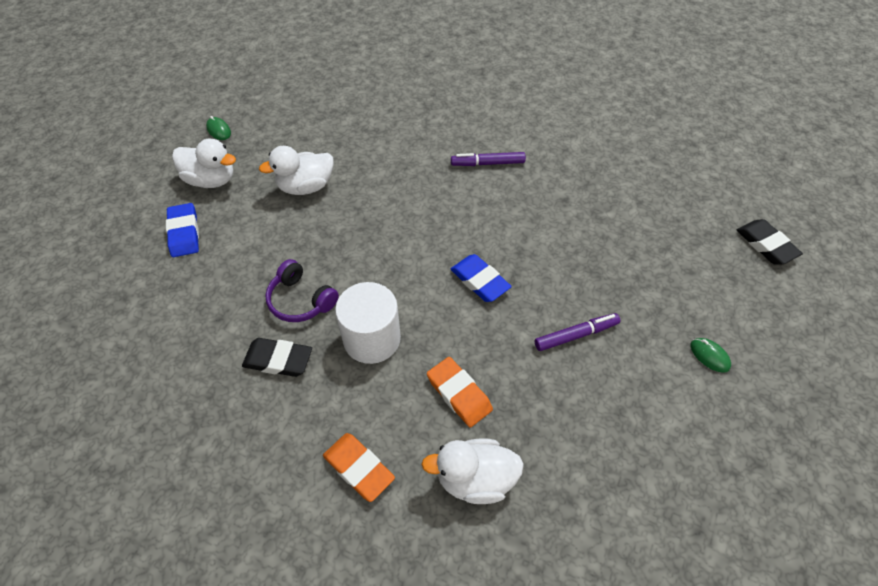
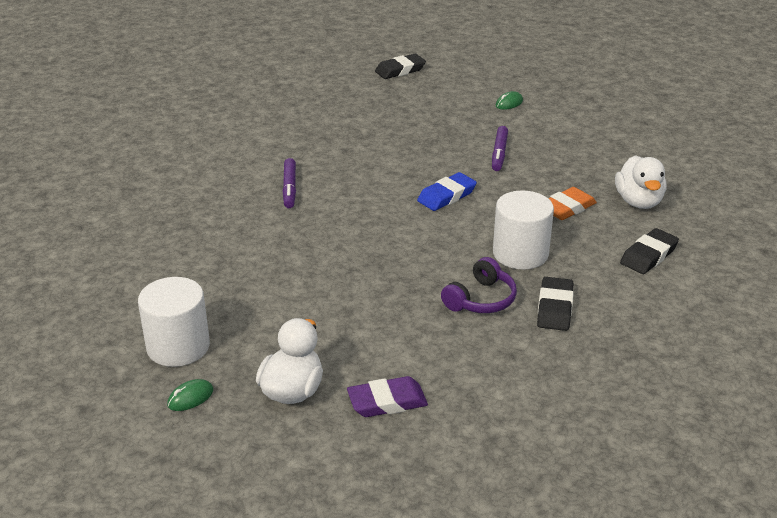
camera: 90 degrees left, 20 degrees down
blue eraser [166,203,199,257] -> purple eraser [347,376,428,417]
white duck [259,146,334,195] -> none
orange eraser [323,433,395,502] -> black eraser [620,228,679,274]
purple marker [535,313,620,351] -> purple marker turned 150 degrees counterclockwise [492,126,508,171]
none -> white cylinder [138,277,210,367]

